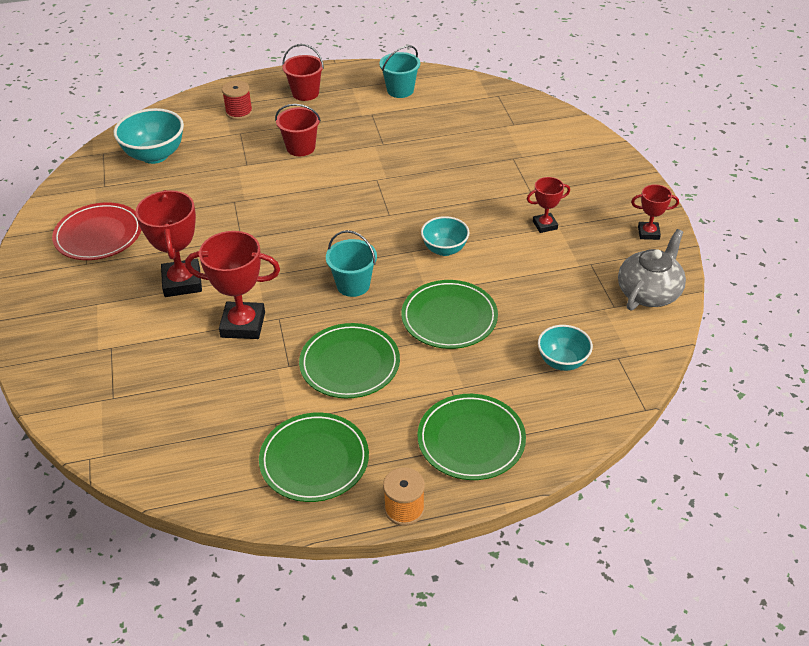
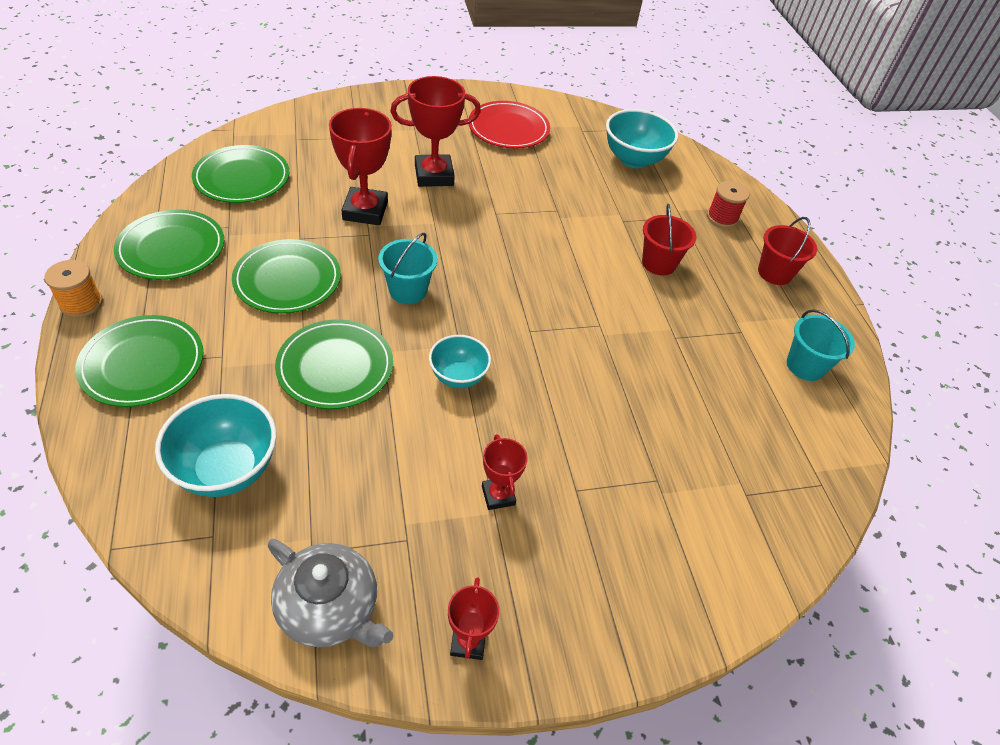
camera: 85 degrees right, 5 degrees up
turquoise bowl [538,325,593,371] -> turquoise bowl [155,394,277,497], size x1.59
none -> green plate [192,145,289,203]

